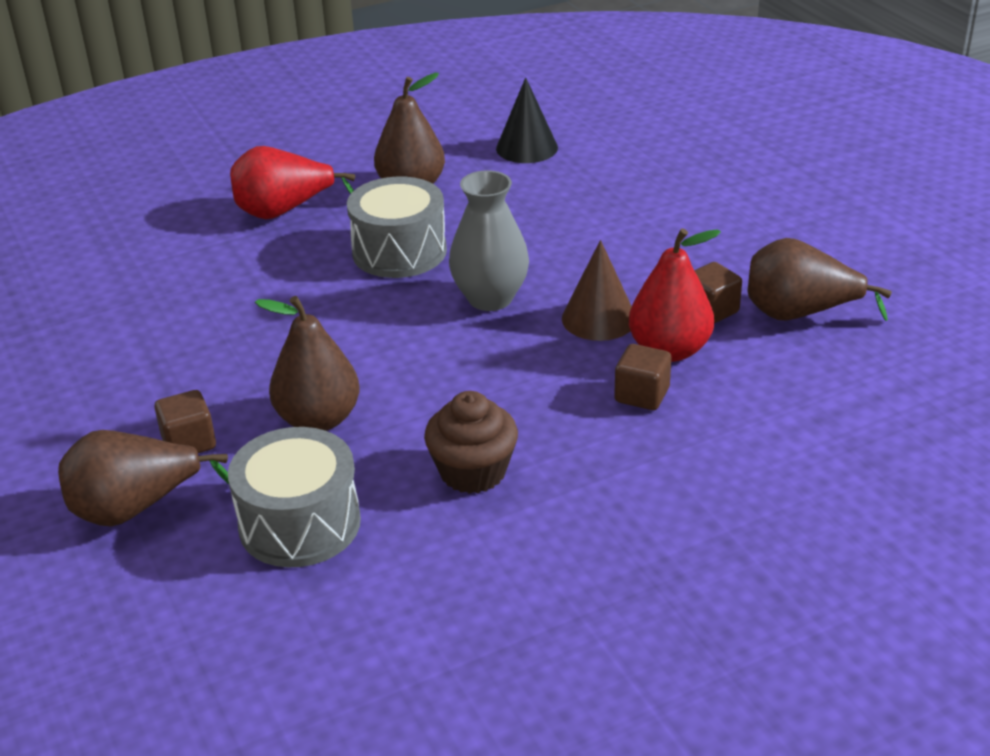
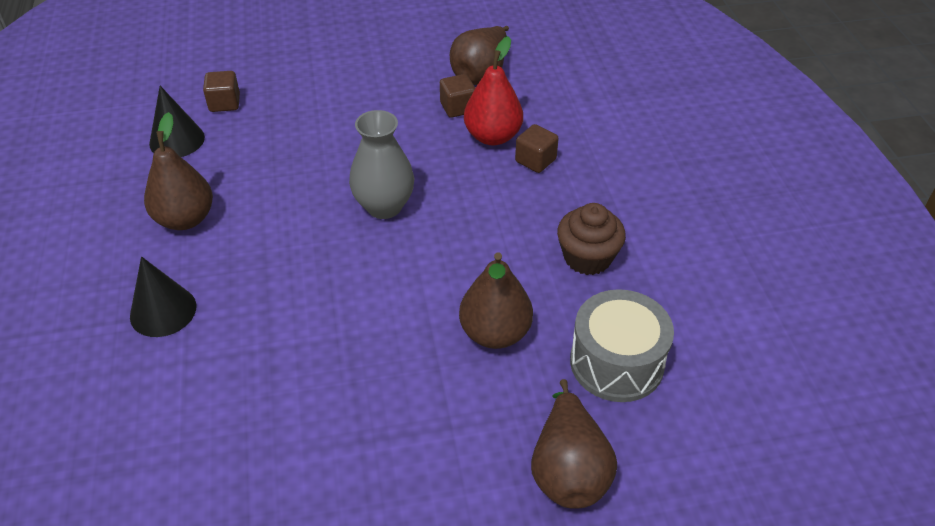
camera: 75 degrees left, 10 degrees up
brown cube [154,390,216,453] -> brown cube moved to [203,71,240,112]
red pear [230,146,355,219] -> black cone [130,256,197,337]
grey drum [347,176,447,278] -> none
brown cone [562,240,632,341] -> none

